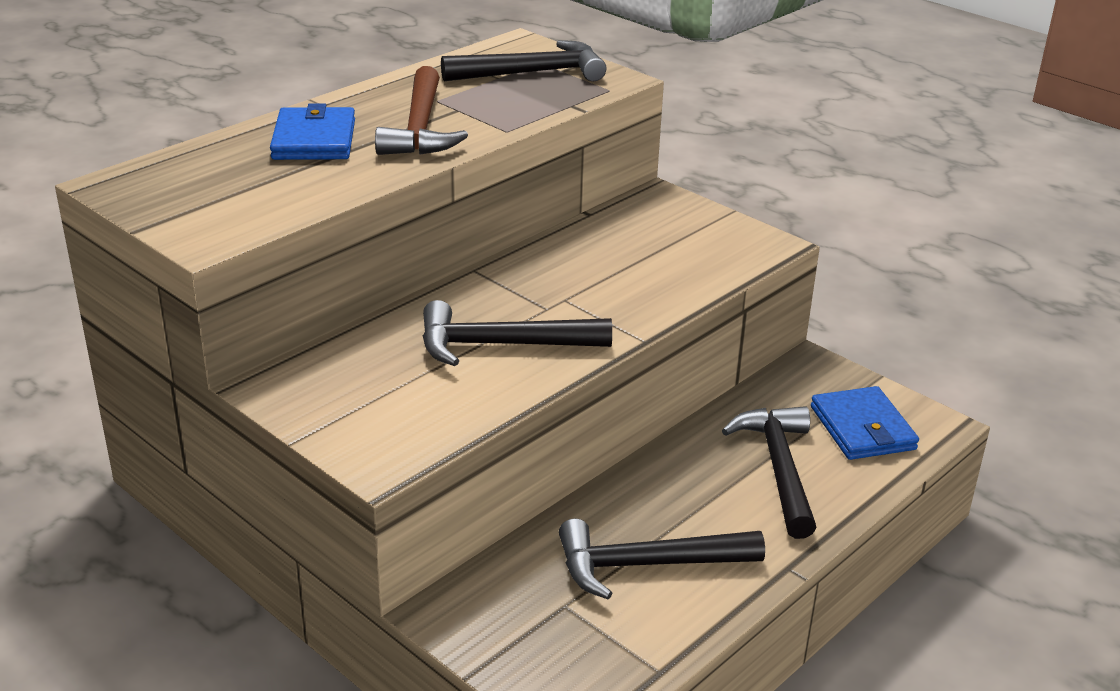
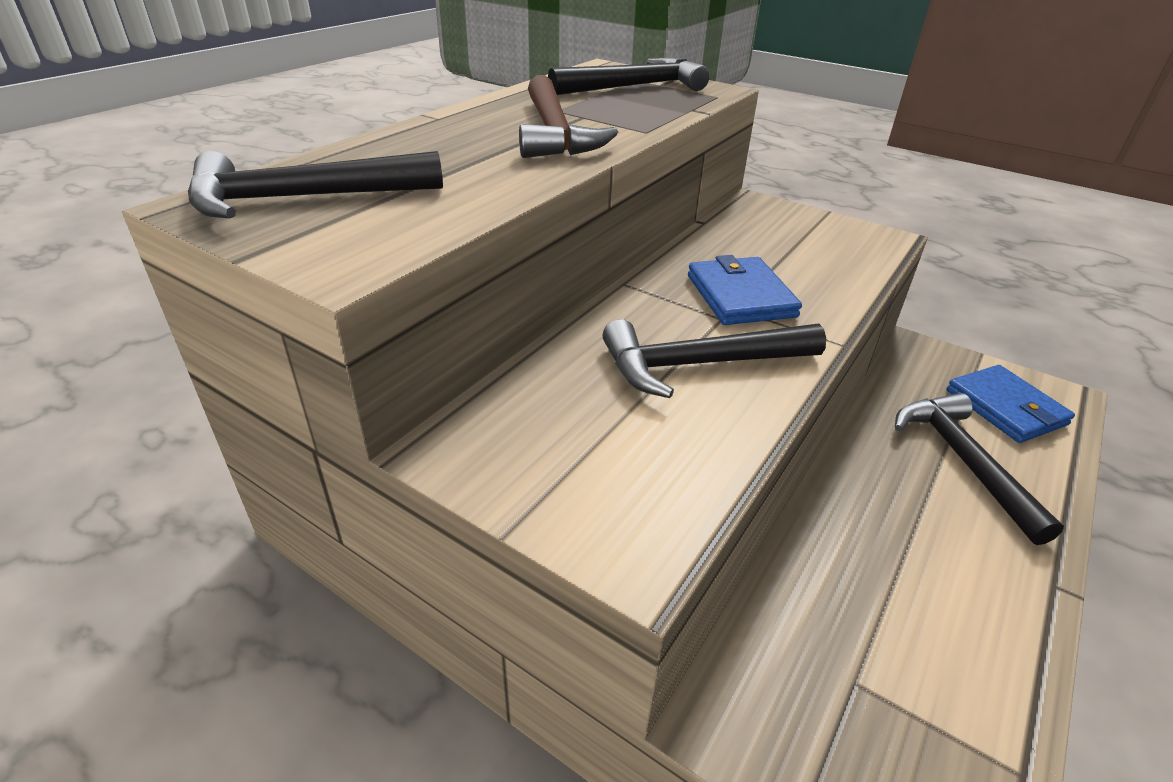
camera: 10 degrees left, 5 degrees up
blue wallet [270,103,355,160] -> blue wallet moved to [688,255,802,325]
black hammer [559,519,765,599] -> black hammer moved to [188,151,443,219]

